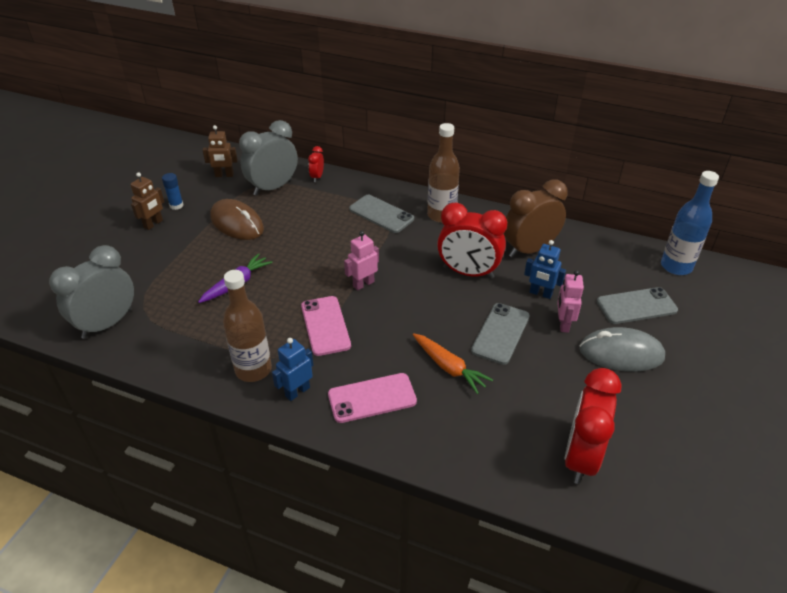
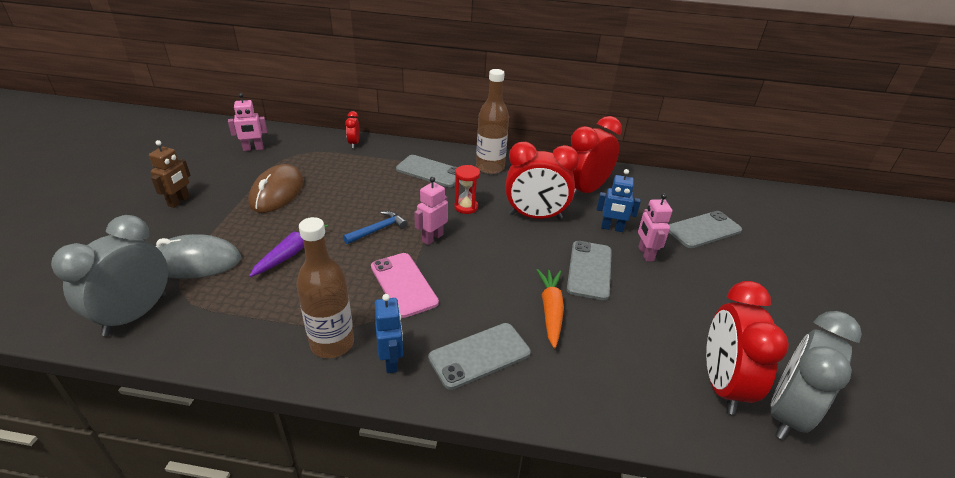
camera: 15 degrees left, 5 degrees down
blue glue stick [162,173,184,210] -> none
brown robot [203,125,238,177] -> pink robot [228,93,267,151]
brown mouse [210,199,264,240] -> brown mouse turned 75 degrees clockwise [248,164,304,213]
grey clock [239,120,298,196] -> grey clock moved to [770,311,862,440]
blue robot [272,338,313,401] -> blue robot turned 135 degrees clockwise [375,294,403,373]
pink phone [328,373,417,423] -> grey phone [428,323,531,390]
orange carrot [413,333,493,394] -> orange carrot turned 120 degrees counterclockwise [537,269,564,348]
brown clock [504,179,568,258] -> red clock [571,116,622,198]
grey mouse [579,327,665,372] -> grey mouse moved to [156,234,241,279]
blue bottle [661,171,719,275] -> none
none -> blue hammer [343,211,408,244]
none -> red hourglass [454,165,480,214]

